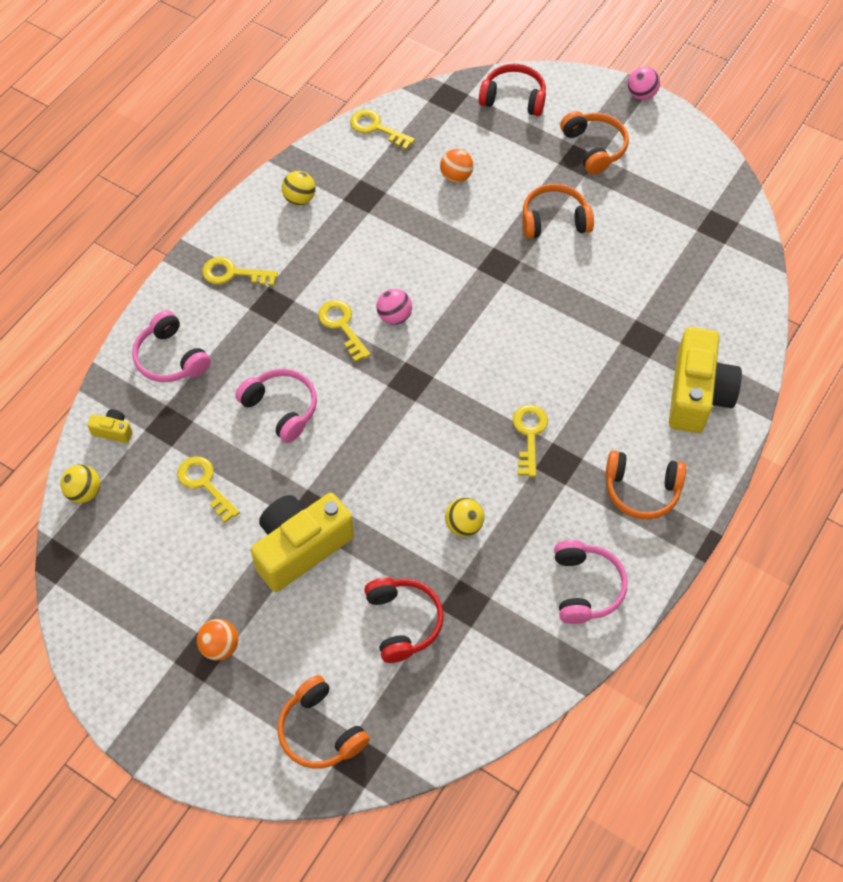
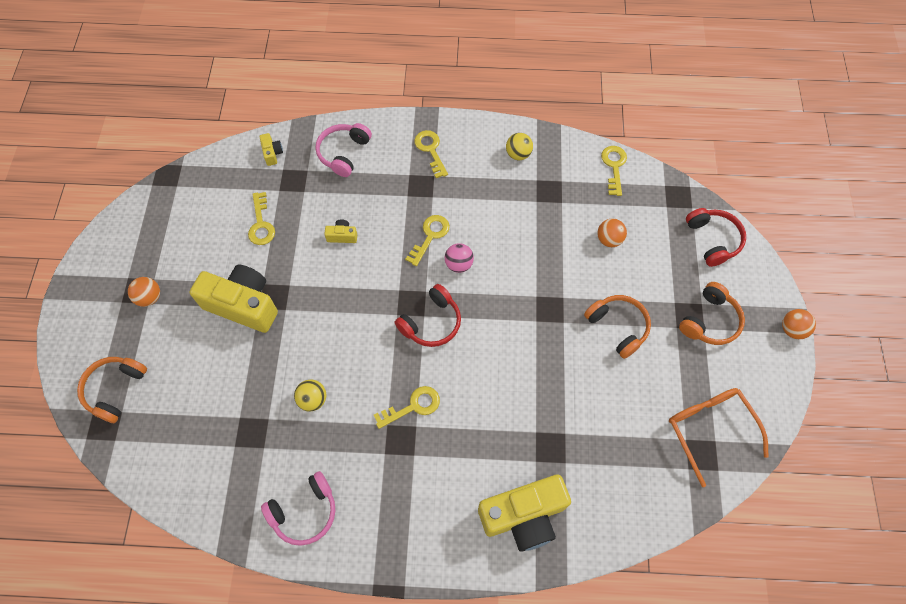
camera: 60 degrees right, 5 degrees up
yellow ball [60,464,100,503] -> none
yellow key [177,456,240,523] -> yellow key turned 150 degrees clockwise [248,192,275,245]
pink headphones [235,369,317,443] -> yellow camera [324,219,357,243]
red headphones [364,577,444,663] -> red headphones moved to [395,284,461,347]
orange headphones [605,451,686,519] -> none
pink ball [628,67,660,100] -> orange ball [782,309,816,339]
none -> orange glasses [669,388,769,487]

